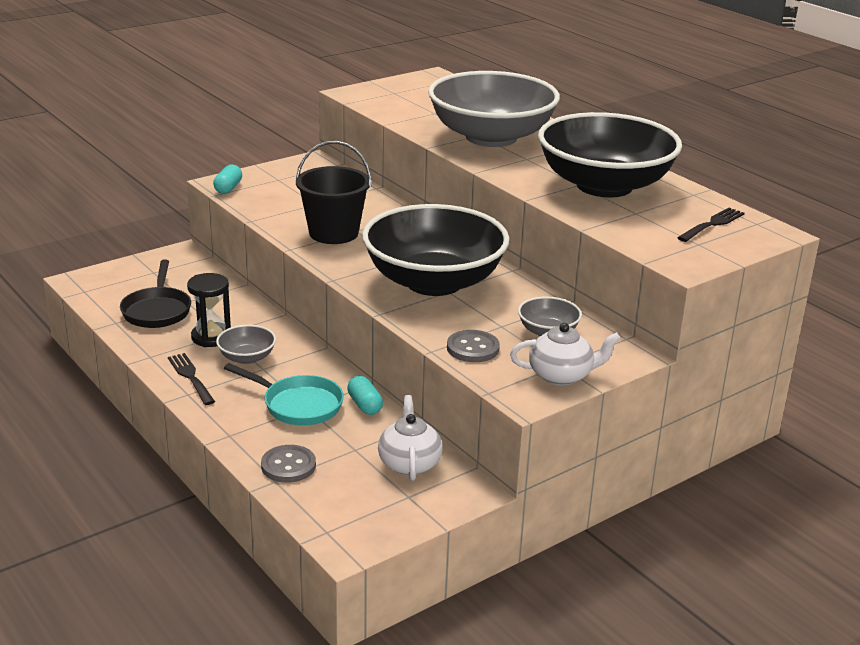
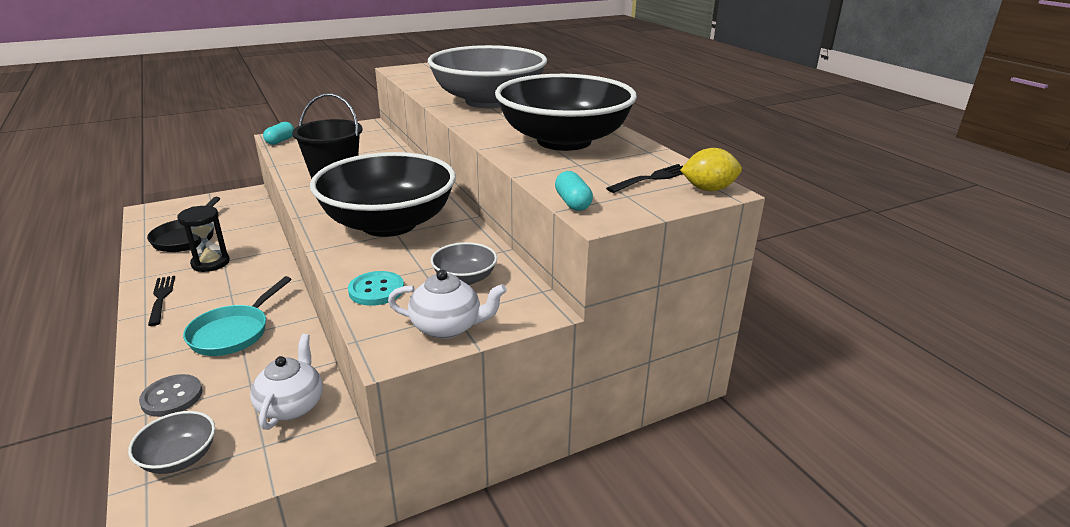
camera: 10 degrees right, 0 degrees up
grey bowl [216,325,276,364] -> grey bowl moved to [128,411,215,474]
turquoise pan [224,363,344,426] -> turquoise pan turned 75 degrees clockwise [183,276,292,356]
turquoise capsule [347,376,383,415] -> turquoise capsule moved to [555,171,593,211]
grey button [447,330,500,362] -> turquoise button [348,271,404,306]
none -> yellow lemon [680,148,742,191]

